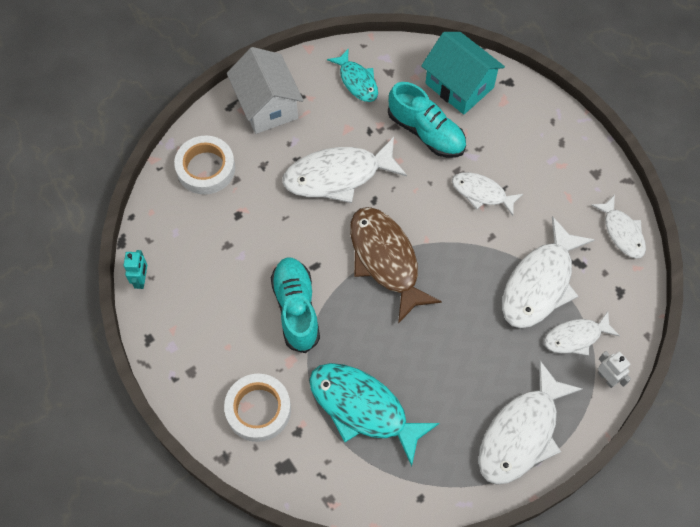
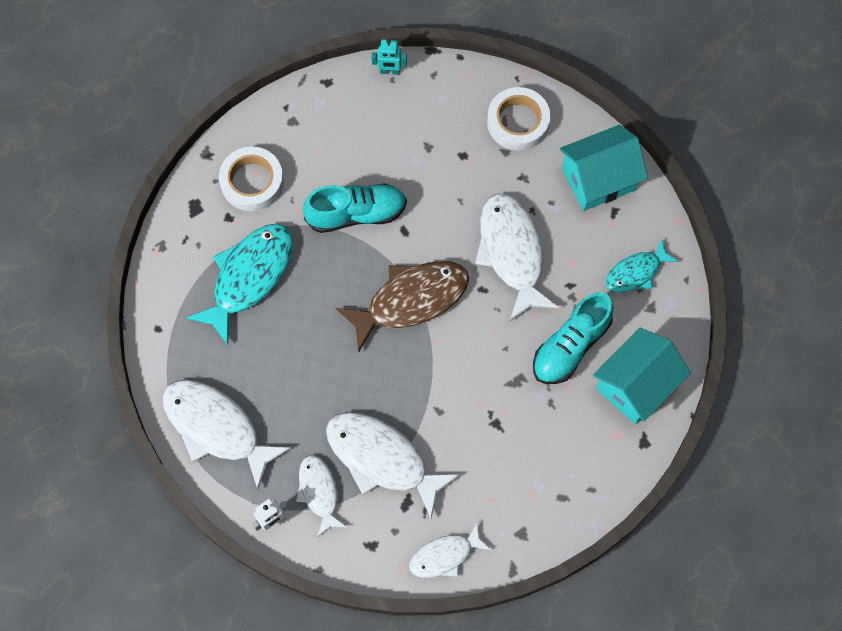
camera: 90 degrees right, 5 degrees up
white house [227,47,304,134] -> turquoise house [560,125,648,211]
white fish [452,172,523,216] -> none

